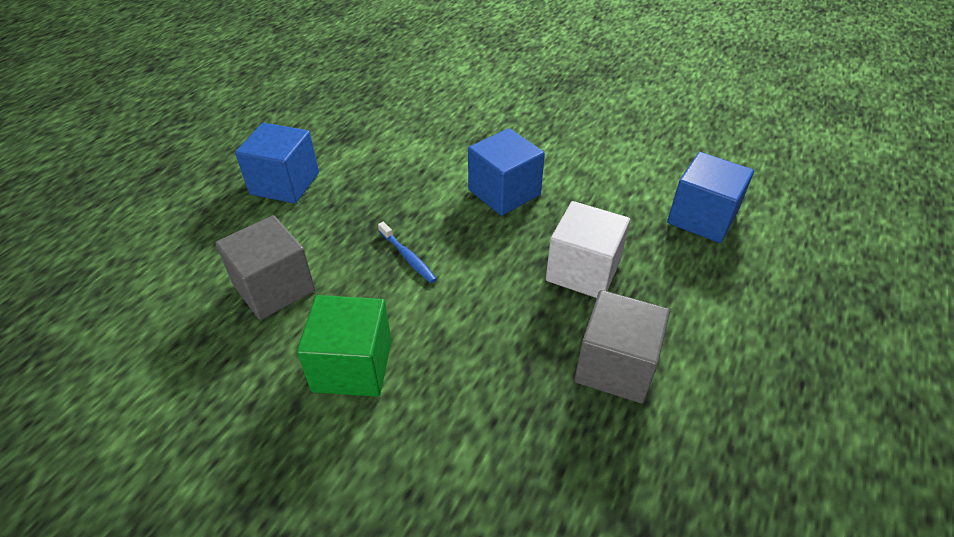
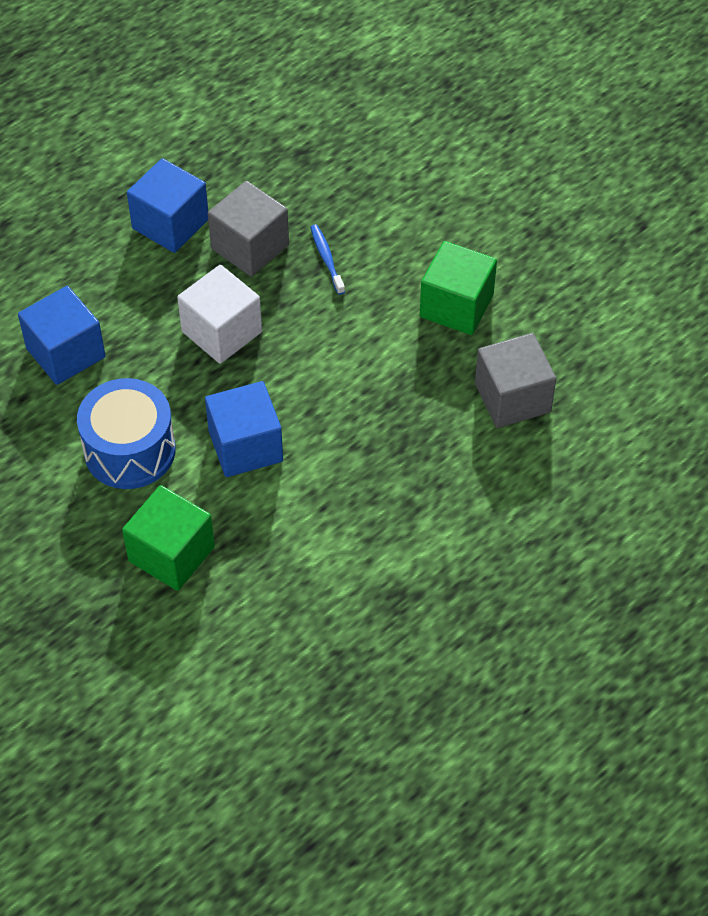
camera: 160 degrees left, 10 degrees up
blue cube [235,123,319,204] -> blue cube moved to [127,158,208,253]
blue toothbrush [378,221,437,283] -> blue toothbrush moved to [310,224,345,295]
none -> blue drum [77,378,176,489]
none -> green cube [122,485,215,591]

